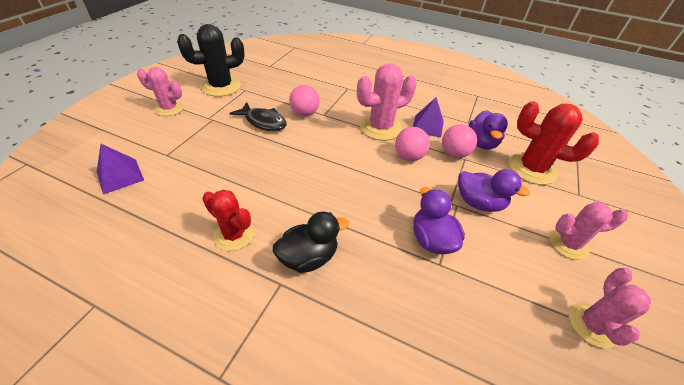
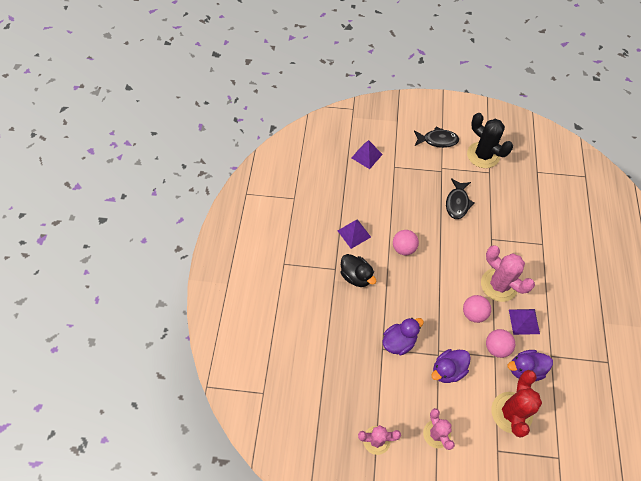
camera: 75 degrees right, 15 degrees up
pink cactus [137,67,184,116] -> black fish [414,126,459,148]
red cactus [202,190,254,251] -> purple pyramid [338,219,371,249]
pink ball [289,85,320,116] -> pink ball moved to [393,230,419,255]
purple duck [458,169,530,212] -> purple duck turned 45 degrees clockwise [431,349,471,383]

